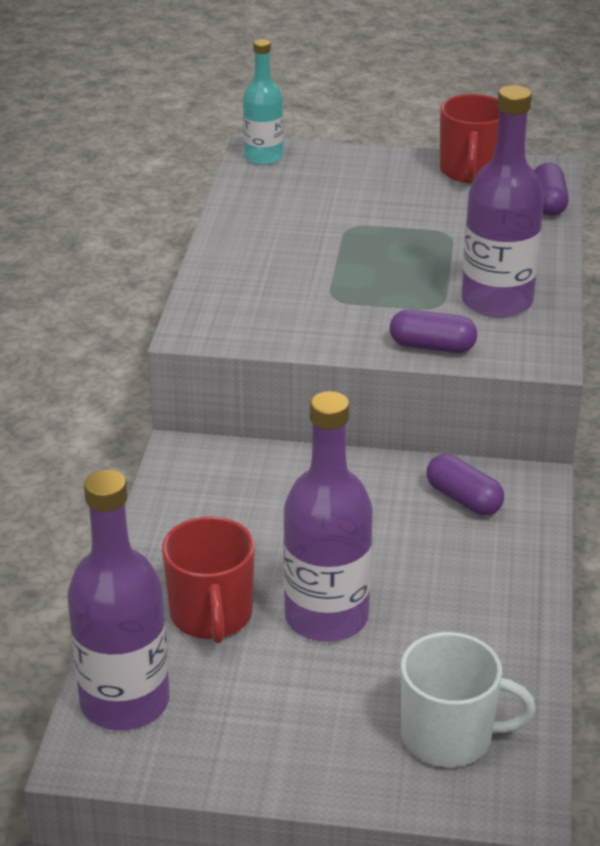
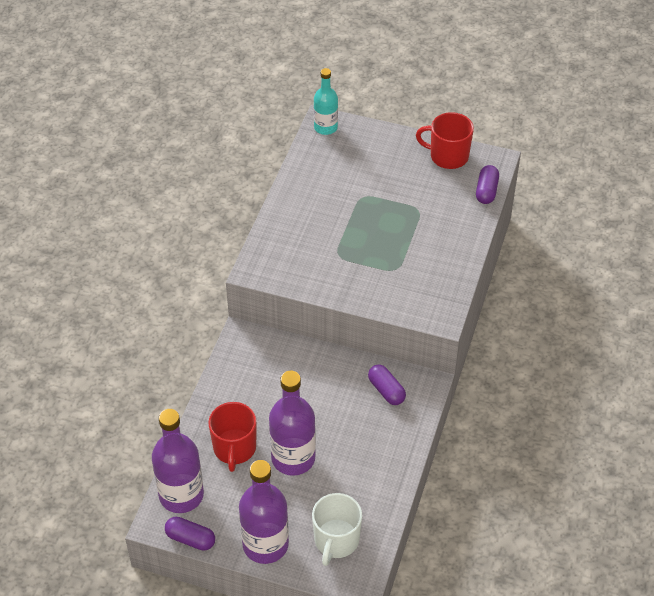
camera: 10 degrees right, 15 degrees up
purple capsule [390,309,477,353] -> purple capsule moved to [165,517,215,551]
white mug [401,632,536,767] -> white mug turned 90 degrees clockwise [312,493,362,566]
red mug [440,94,499,183] -> red mug turned 90 degrees clockwise [416,112,474,169]
purple bottle [461,85,544,318] -> purple bottle moved to [239,460,289,564]

